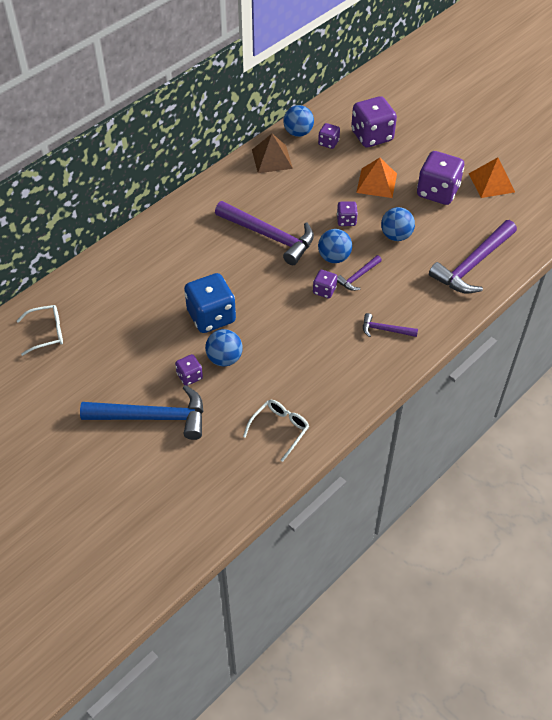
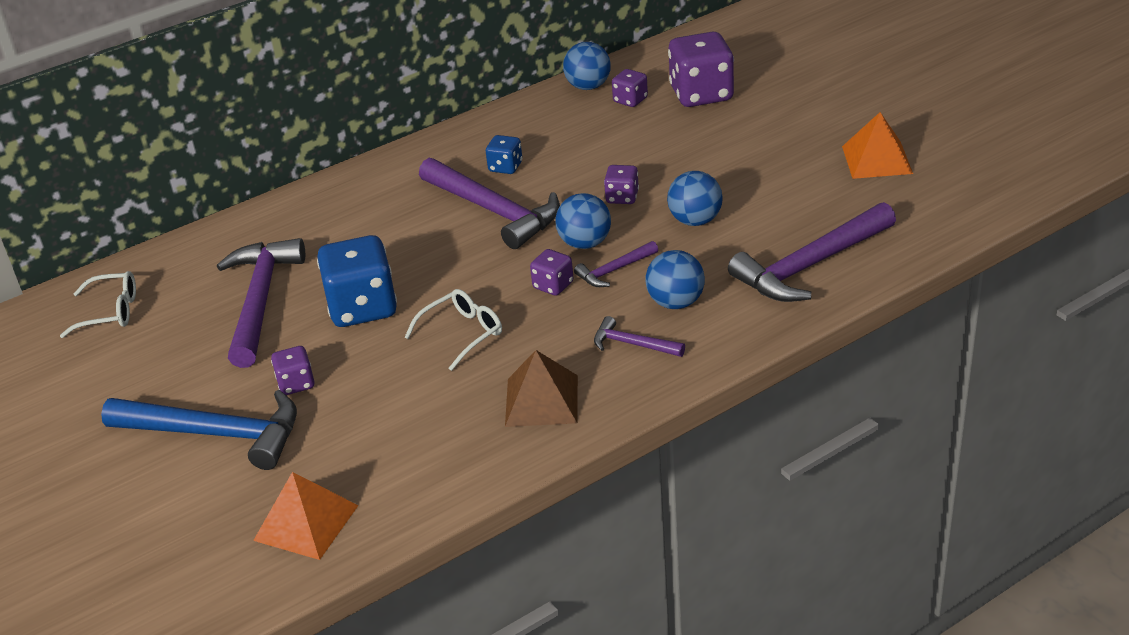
camera: 15 degrees right, 15 degrees down
blue ball [205,329,243,366] -> blue ball moved to [646,250,705,309]
white glasses [243,400,309,462] -> white glasses moved to [404,289,502,371]
brown pyramid [252,134,293,173] -> brown pyramid moved to [505,350,578,427]
orange pyramid [356,158,397,198] -> orange pyramid moved to [253,472,359,560]
purple dice [417,151,464,205] -> none
none -> purple hammer [217,238,305,368]
none -> blue dice [486,135,522,174]

